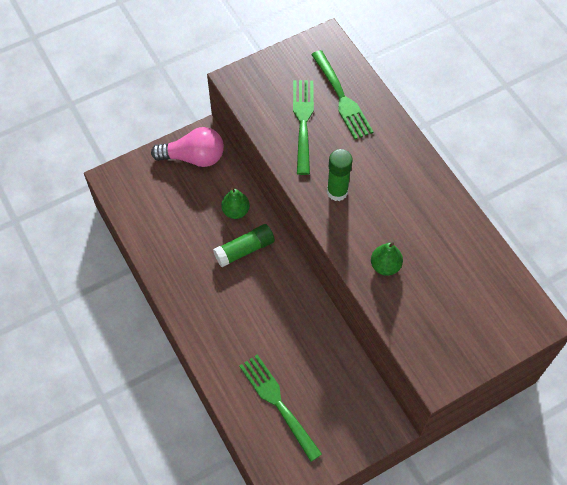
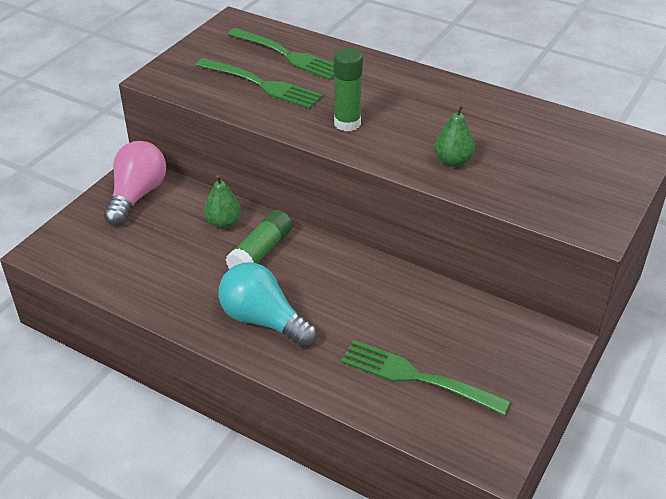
camera: 30 degrees left, 20 degrees down
pink light bulb [151,127,224,167] -> pink light bulb turned 45 degrees counterclockwise [104,141,166,226]
green fork [293,80,314,175] -> green fork turned 150 degrees clockwise [195,58,323,109]
none -> turquoise light bulb [218,262,317,348]

